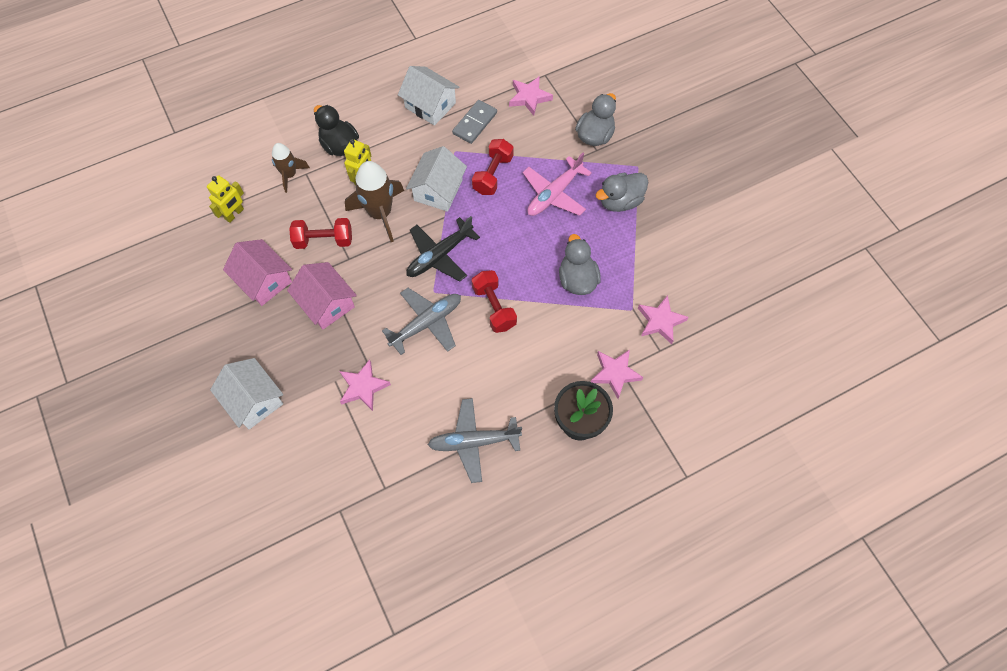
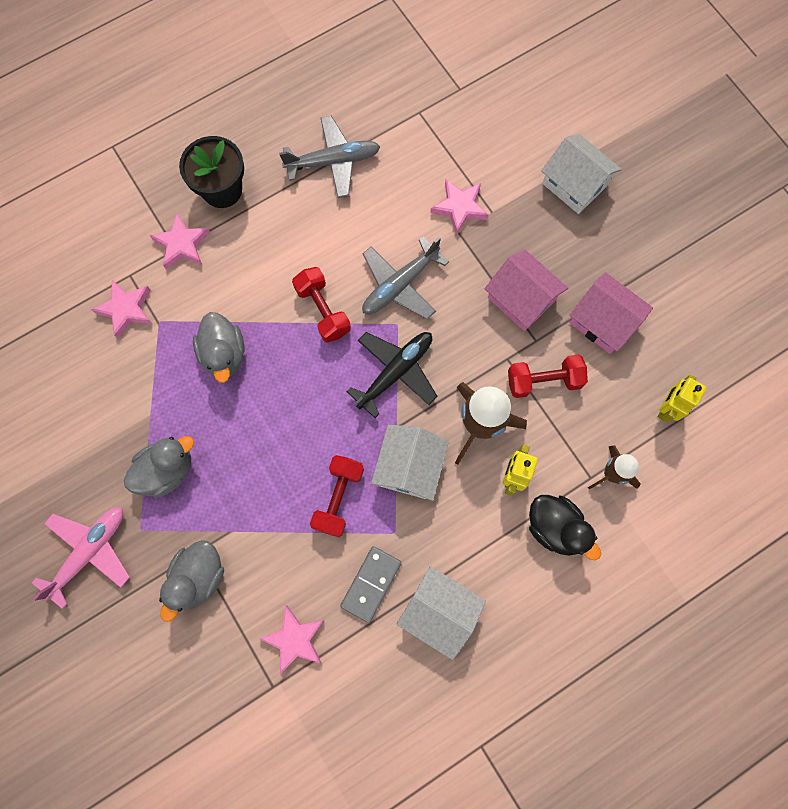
camera: 175 degrees right, 10 degrees up
pink plane [523,153,592,216] -> pink plane moved to [32,507,130,609]

